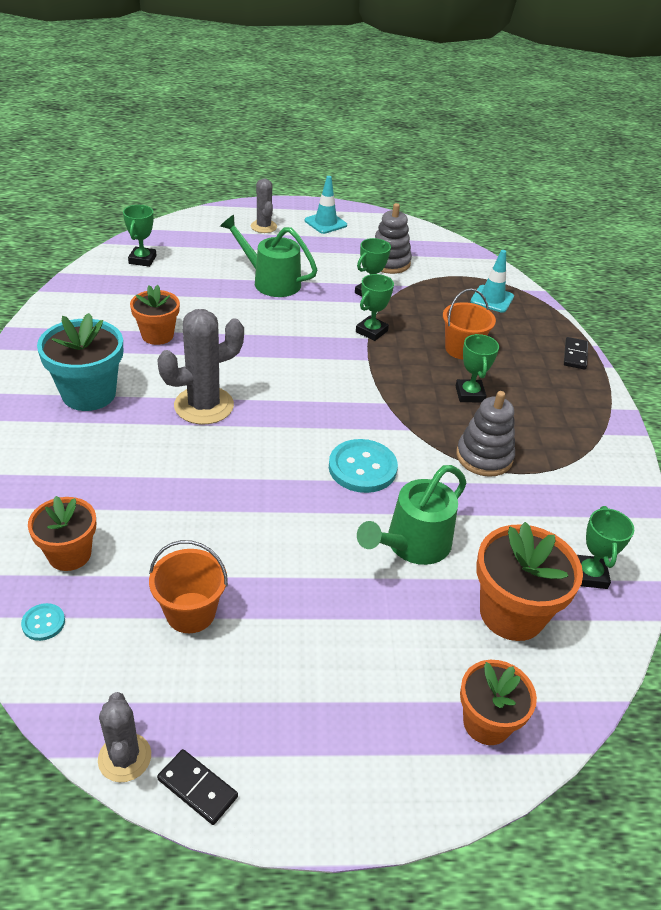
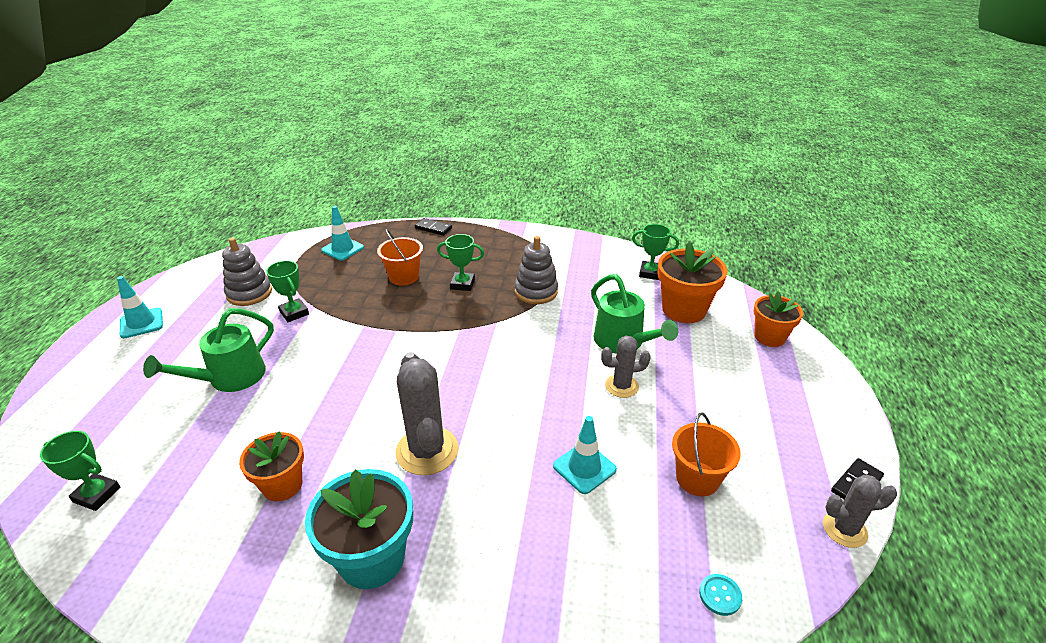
camera: 75 degrees left, 5 degrees down
orange flower pot [28,496,96,571] -> none
grey cactus [251,178,277,233] -> grey cactus moved to [601,336,651,398]
turquoise button [329,439,398,493] -> none
green trophy [356,274,394,341] -> none
none -> turquoise traffic cone [553,416,617,494]

